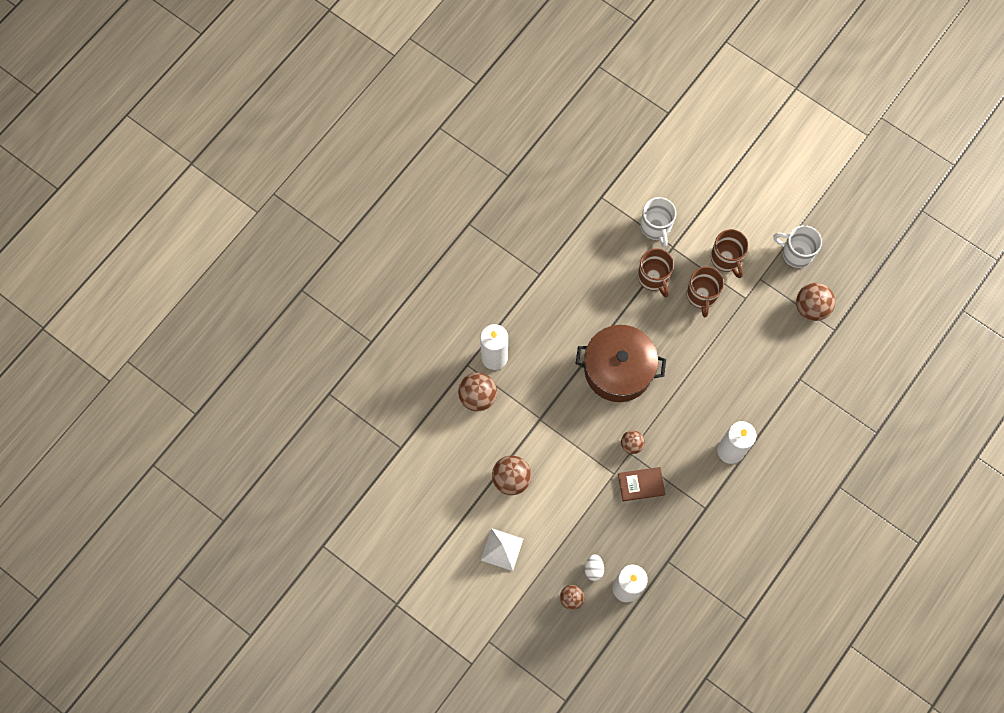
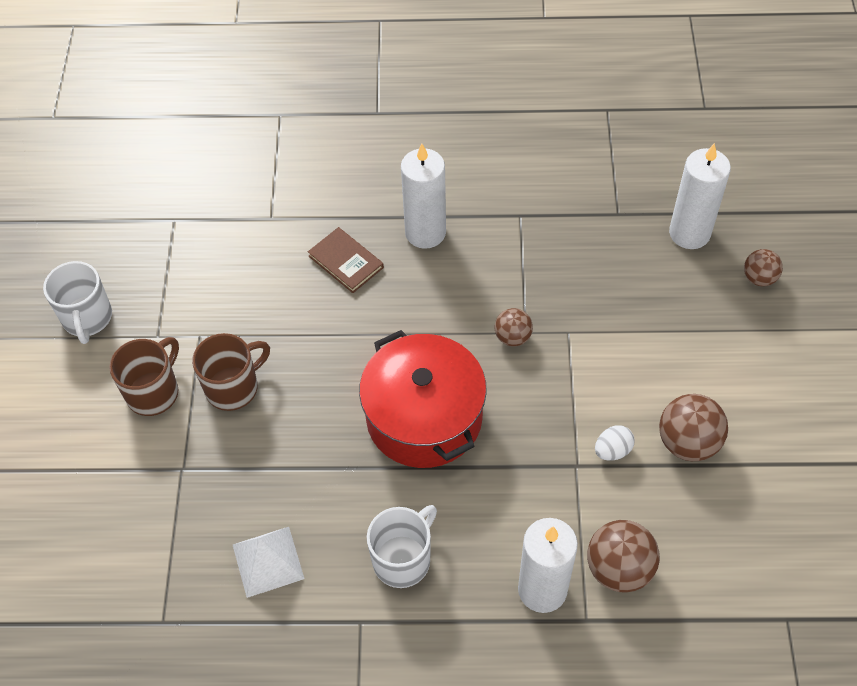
camera: 125 degrees left, 15 degrees down
white pyramid [481,528,523,571] -> white pyramid moved to [233,527,305,598]
brown pot [575,325,666,402] -> red pot [359,330,487,468]
white egg [585,554,604,581] -> white egg moved to [595,425,635,461]
brown book [618,467,665,501] -> brown book moved to [308,227,384,293]
brown mug [638,248,674,297] -> none
white mug [640,197,676,247] -> white mug moved to [367,505,437,588]
brown ball [796,283,835,321] -> none

